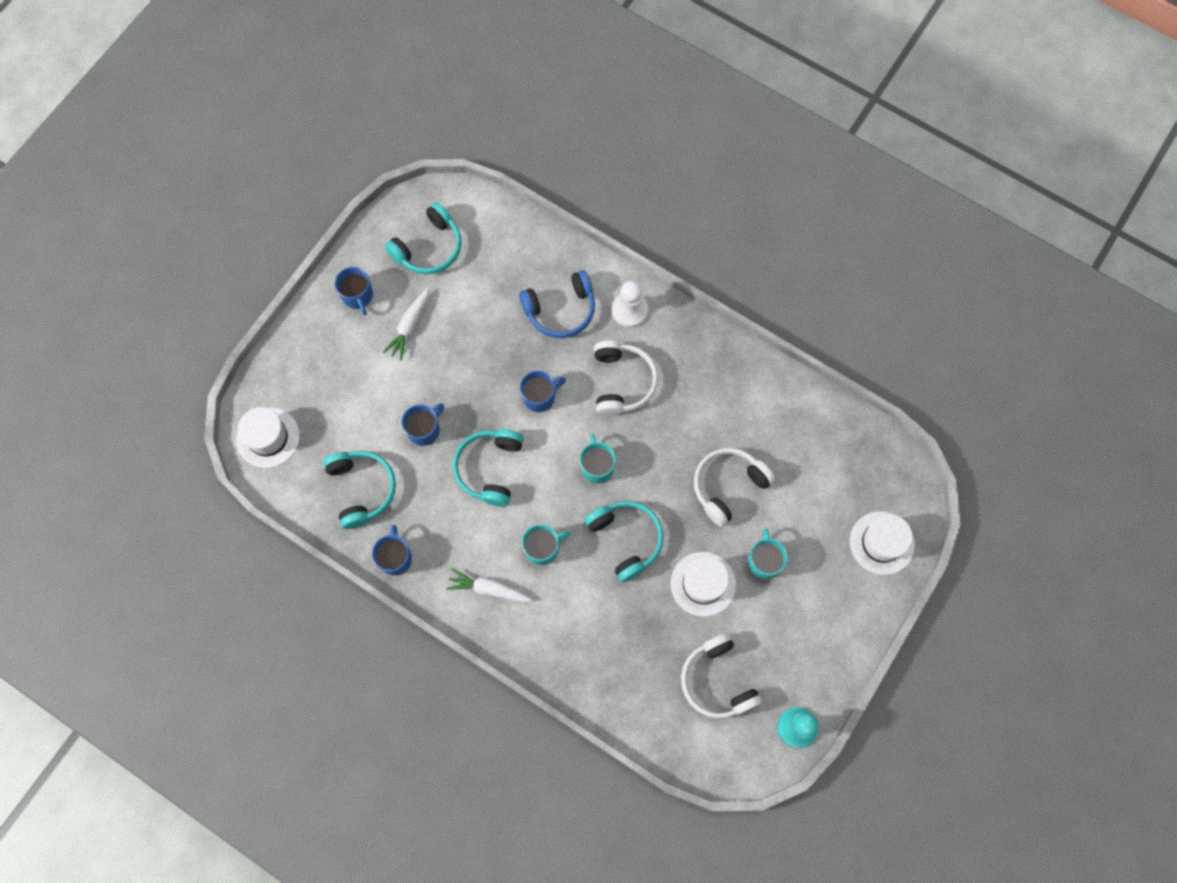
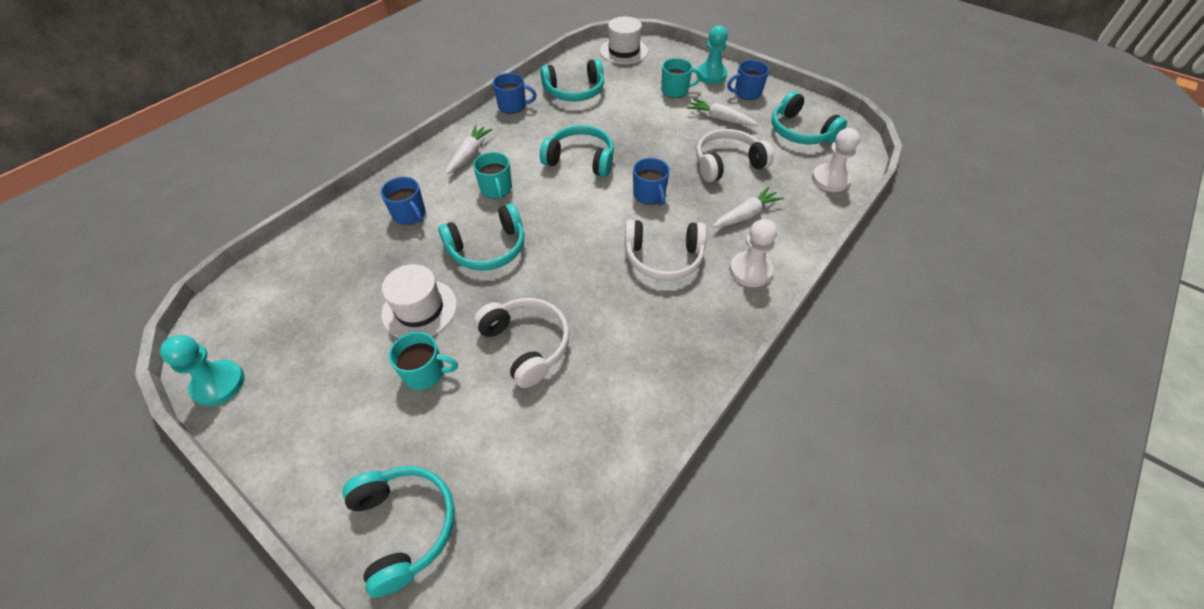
camera: 95 degrees right, 20 degrees down
blue mug [402,403,444,446] -> blue mug moved to [380,177,425,225]
blue headphones [519,270,595,338] -> white carrot [712,186,784,228]
turquoise mug [580,434,616,483] -> turquoise mug moved to [661,58,702,98]
white headphones [681,633,762,718] -> white headphones moved to [696,129,774,182]
white hat [850,511,915,575] -> turquoise headphones [342,466,455,598]
none -> turquoise pawn [696,25,728,84]
none -> white pawn [812,128,860,192]

